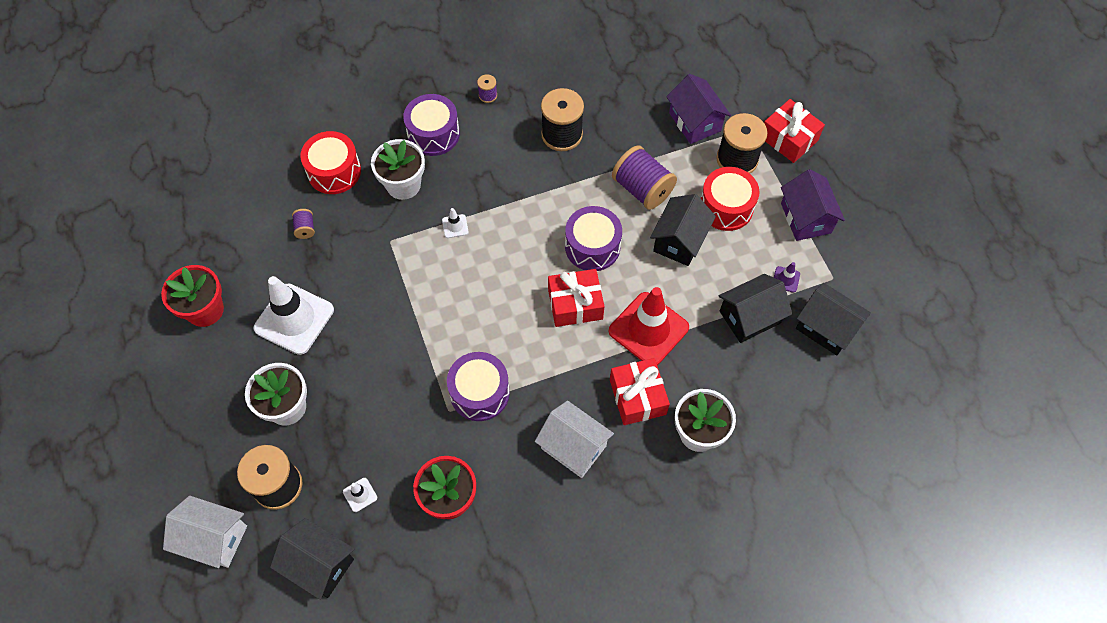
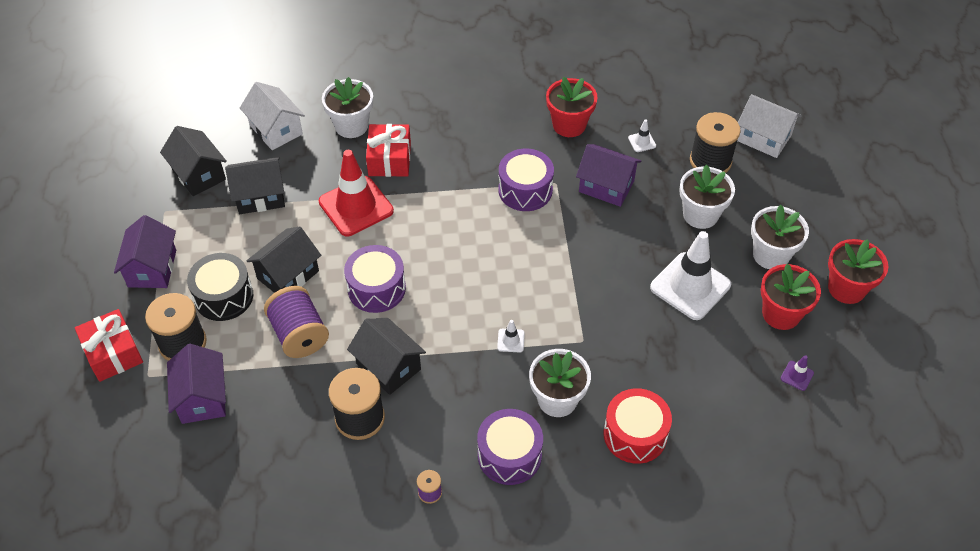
camera: 165 degrees left, 10 degrees down
black house [270,518,354,600] -> black house moved to [347,318,426,395]
purple spool [292,209,315,239] -> none
white house [535,401,614,478] -> white house moved to [240,82,305,150]
red gift [548,269,605,327] -> none
red drum [701,167,760,231] -> black drum [187,253,253,321]
purple traffic cone [774,262,800,293] -> purple traffic cone moved to [781,355,814,391]
none -> purple house [576,144,642,207]
none -> white flower pot [751,205,809,269]
none -> red flower pot [828,239,889,304]

